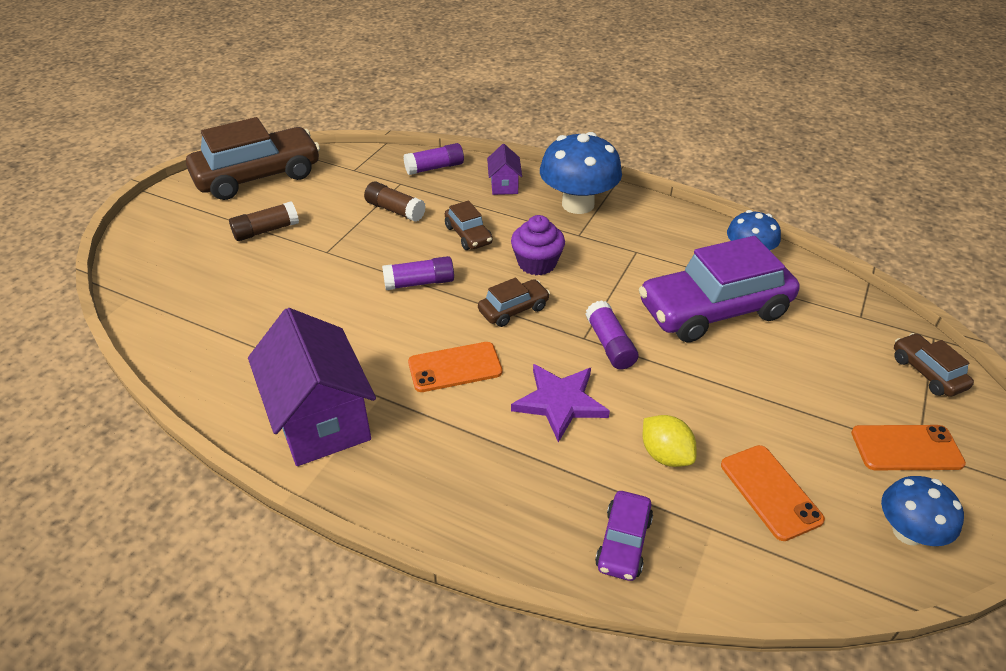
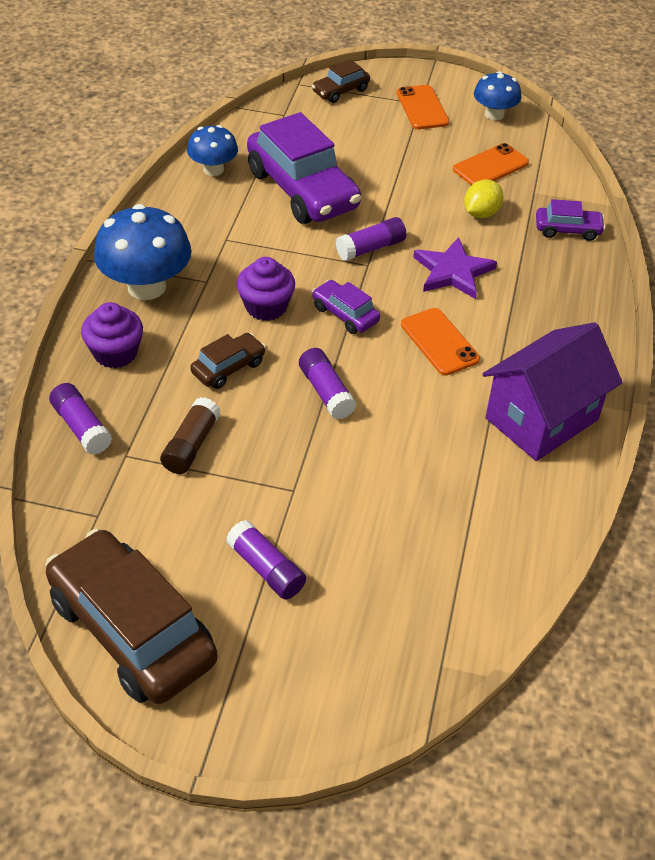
camera: 105 degrees left, 5 degrees up
brown glue stick [229,202,299,241] -> purple glue stick [226,520,306,599]
brown car [478,278,550,327] -> purple car [312,280,380,334]
purple house [487,144,522,195] -> purple cupcake [81,302,143,368]

